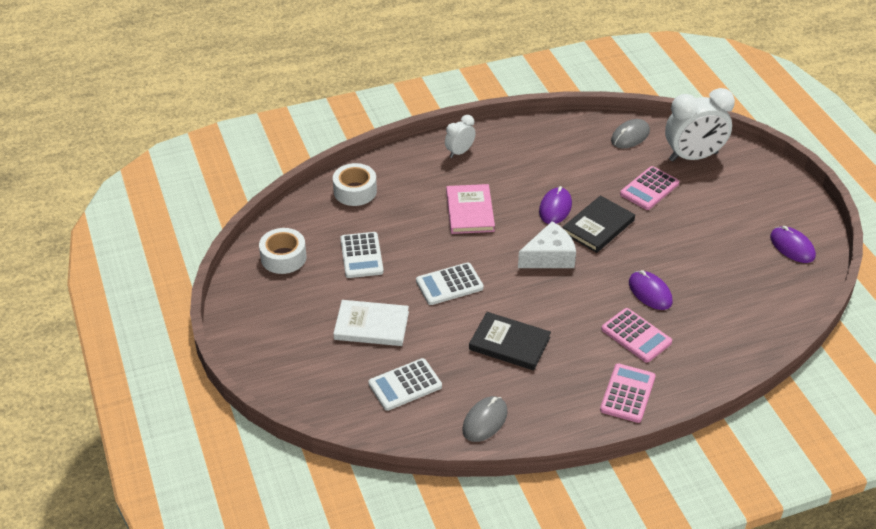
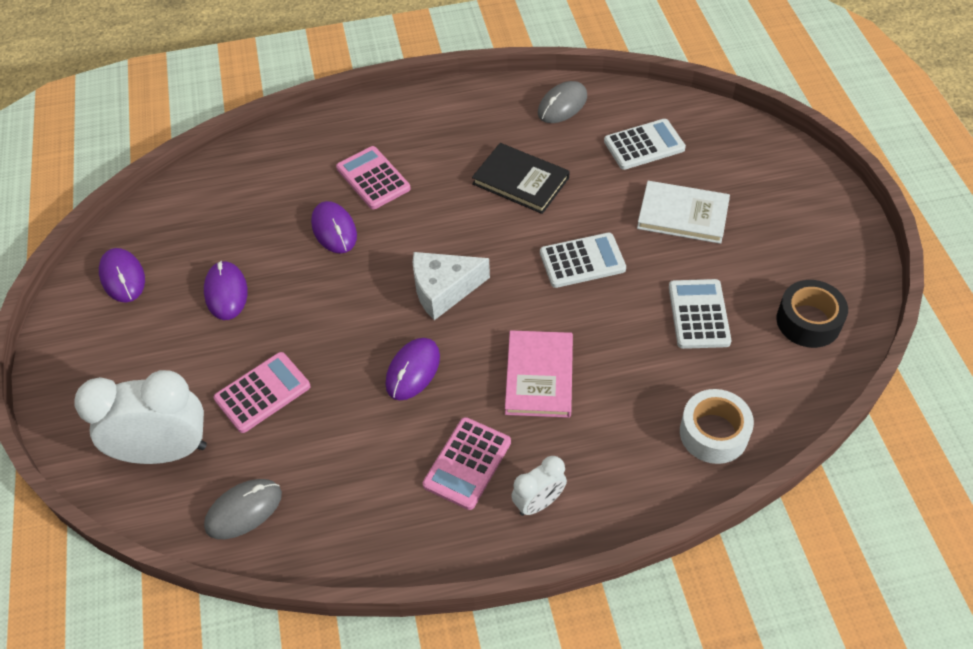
camera: 170 degrees left, 10 degrees up
white tape [259,228,307,274] -> black tape [776,280,848,348]
black book [562,195,635,253] -> none
pink calculator [600,363,656,423] -> pink calculator moved to [423,417,511,510]
none -> purple mouse [204,261,248,320]

